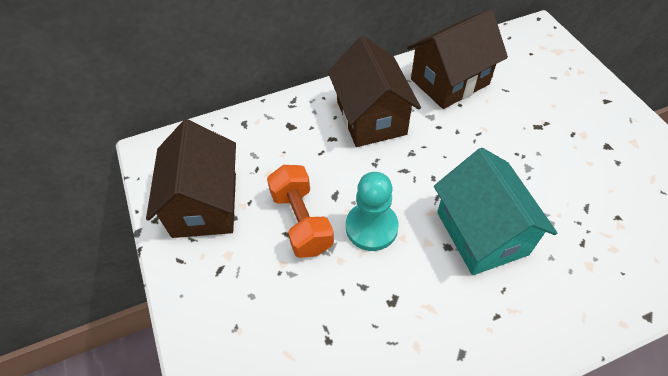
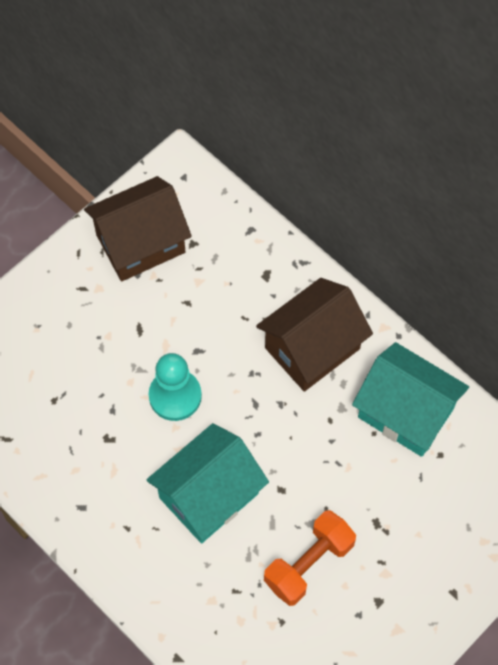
camera: 65 degrees right, 10 degrees up
orange dumbbell [267,165,334,258] -> orange dumbbell moved to [264,510,356,606]
brown house [407,9,508,109] -> turquoise house [352,342,469,457]

